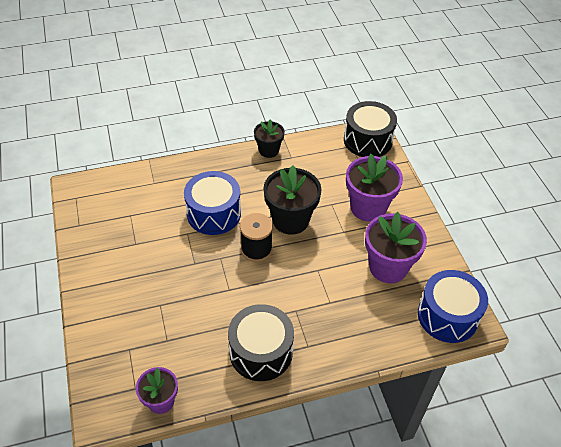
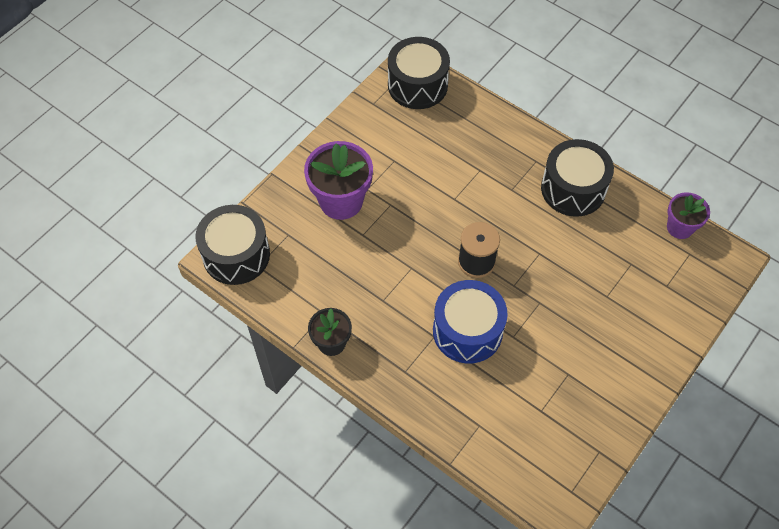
camera: 125 degrees left, 10 degrees up
black flower pot [263,165,321,235] -> none
purple flower pot [365,212,427,283] -> none
blue drum [418,270,488,343] -> black drum [388,37,450,109]

